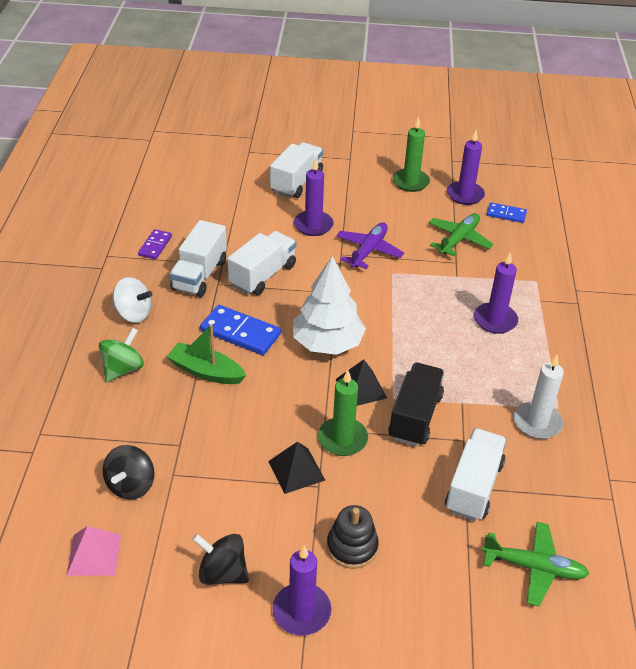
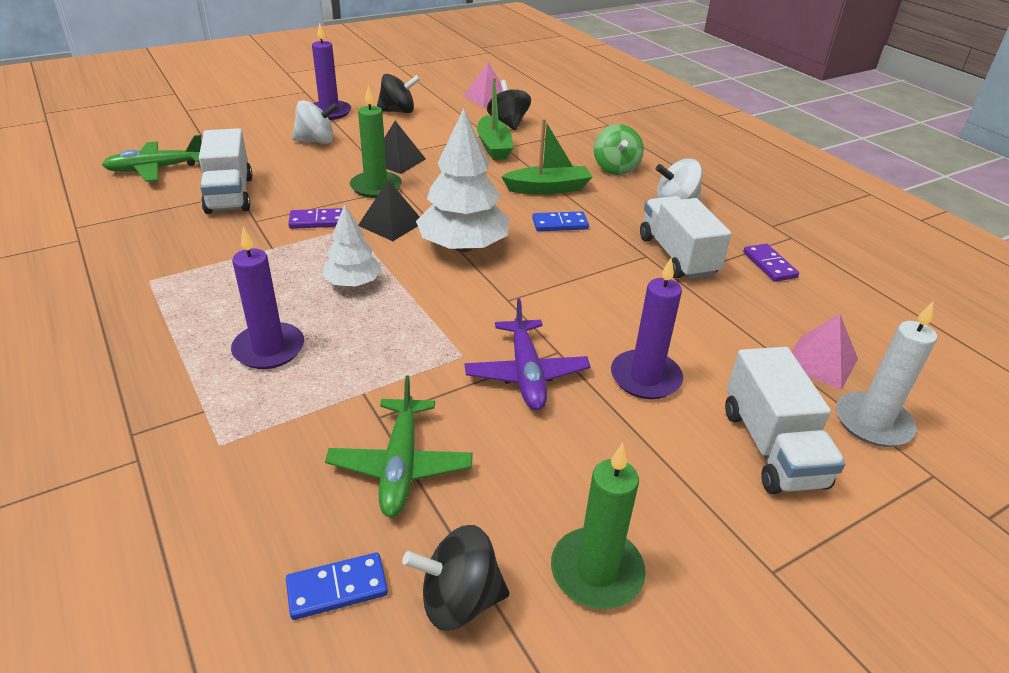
camera: 145 degrees right, 5 degrees down
blue domino [200,305,281,355] -> blue domino [532,211,589,231], size x0.59
white truck [227,231,296,295] -> none
black stacking toy [327,505,379,569] -> white spinning top [292,100,339,144]
black truck [388,363,444,446] -> purple domino [288,208,343,229]
purple candle [447,130,485,205] -> black spinning top [402,525,509,631]
white candle [514,354,564,439] -> white candle moved to [836,302,937,447]
none -> white tree [323,204,382,287]
none -> green boat [477,77,513,160]
none -> pink pyramid [791,314,858,390]

